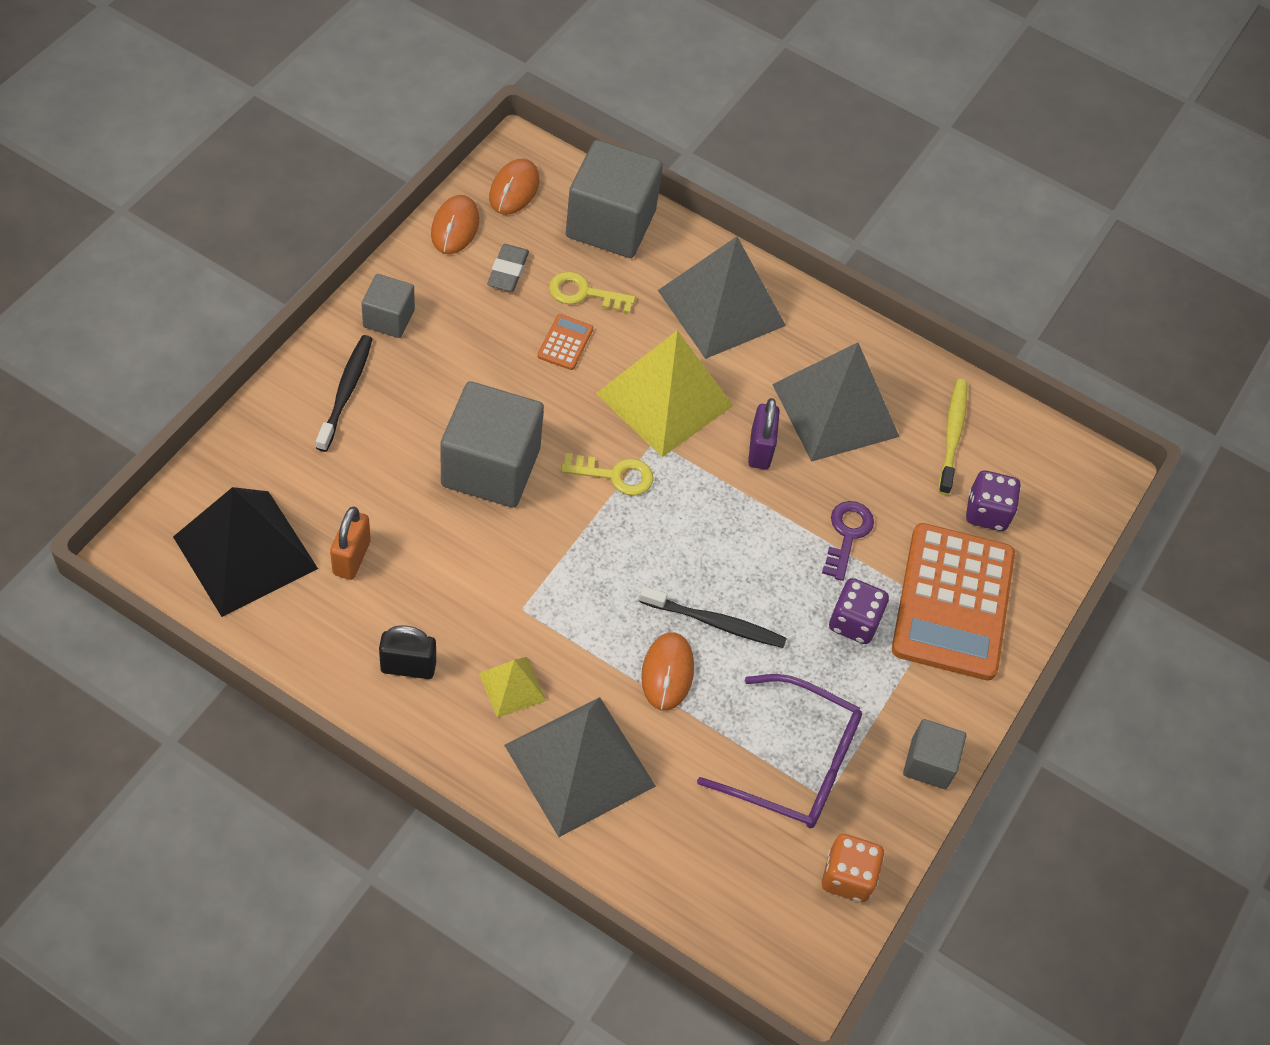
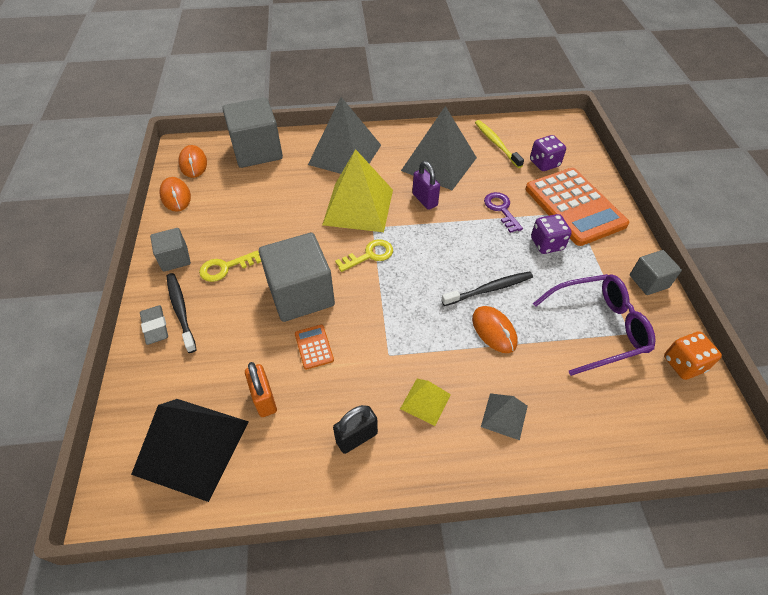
camera: 30 degrees left, 5 degrees down
grey eraser [487,244,529,292] -> grey eraser moved to [140,305,168,345]
grey pyramid [504,697,656,837] -> grey pyramid [481,393,528,440], size x0.48
orange calculator [537,314,593,370] -> orange calculator moved to [295,325,334,370]
yellow key [549,271,635,314] -> yellow key moved to [199,251,261,282]

